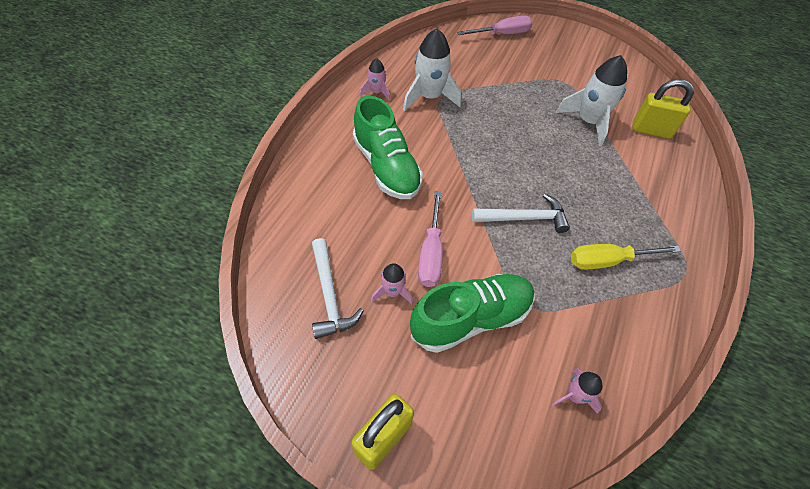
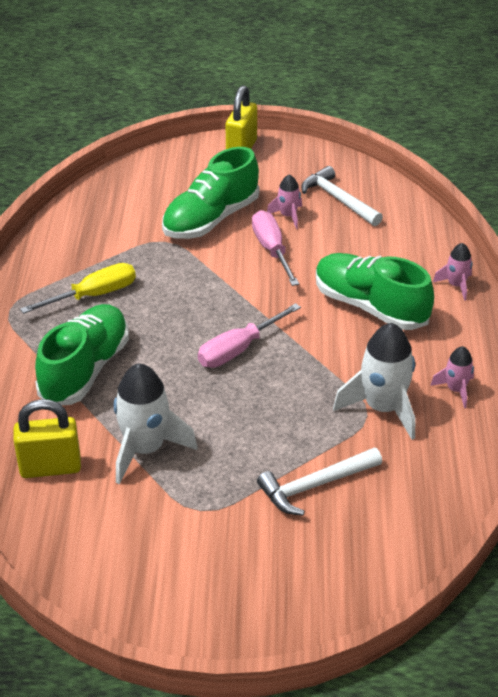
camera: 160 degrees right, 15 degrees down
pink screwdriver [457,16,533,35] -> pink screwdriver moved to [198,303,301,368]
white hammer [472,194,570,233] -> white hammer moved to [257,447,382,515]
pink rocket [552,368,602,414] -> pink rocket moved to [433,243,473,301]
none -> green shoe [35,304,129,405]

